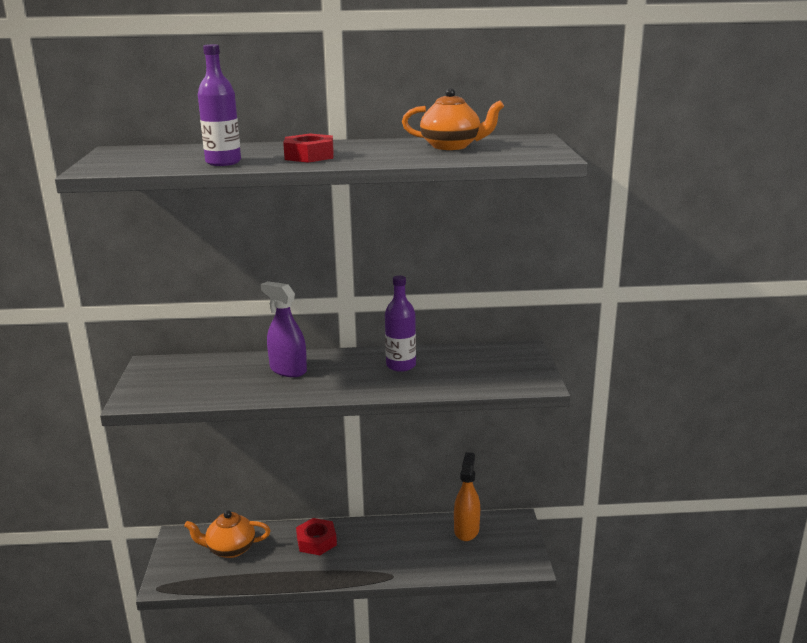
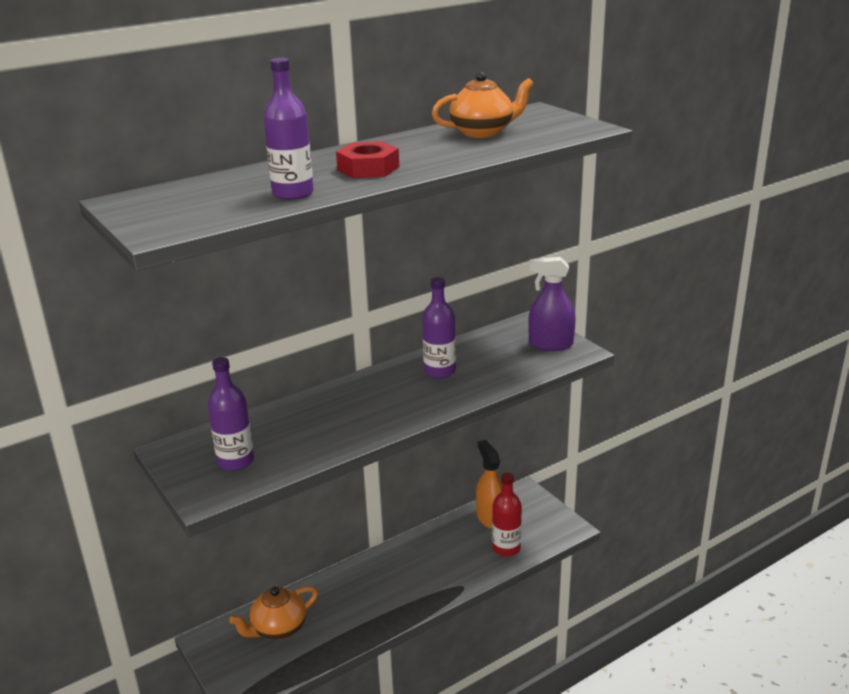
camera: 30 degrees left, 5 degrees up
purple spray bottle [261,281,307,377] -> purple spray bottle moved to [528,257,576,351]
red nut [296,518,337,555] -> none
none -> purple bottle [208,357,254,471]
none -> red bottle [492,472,522,557]

